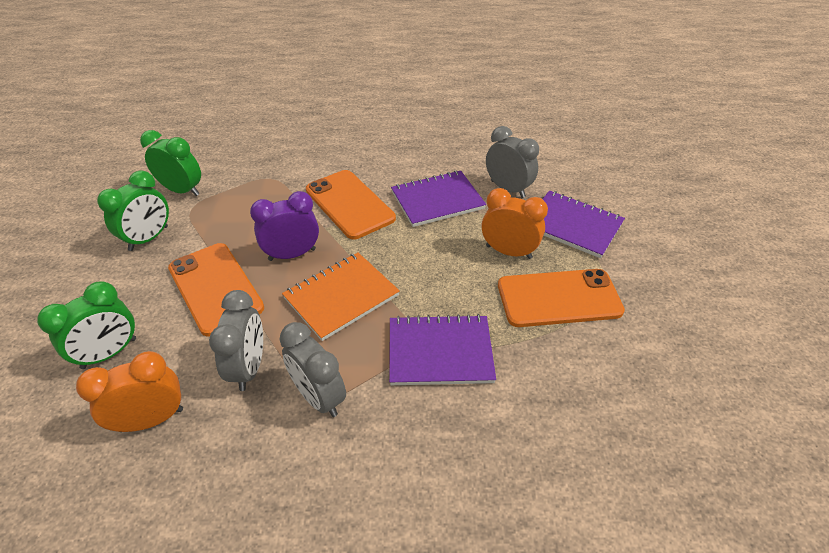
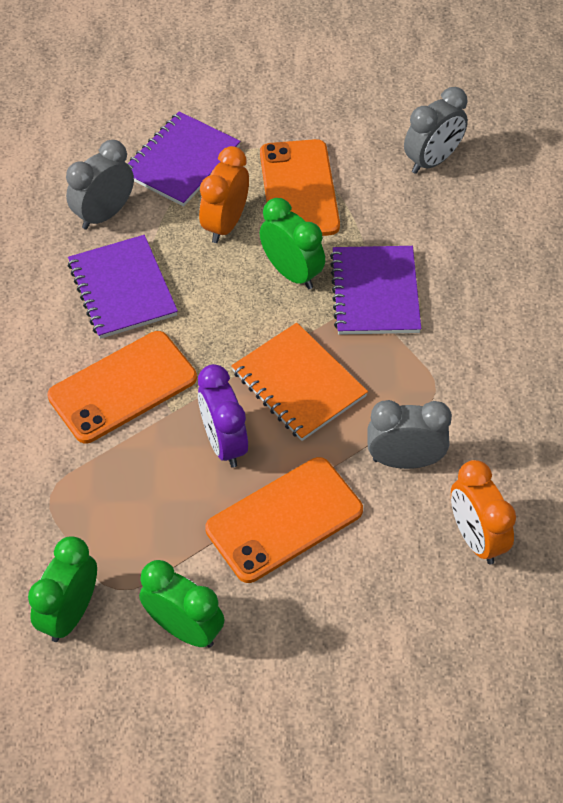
camera: 90 degrees left, 10 degrees up
green clock [37,281,136,369] -> green clock moved to [260,198,325,289]
grey clock [280,322,346,417] -> grey clock moved to [404,87,468,174]

